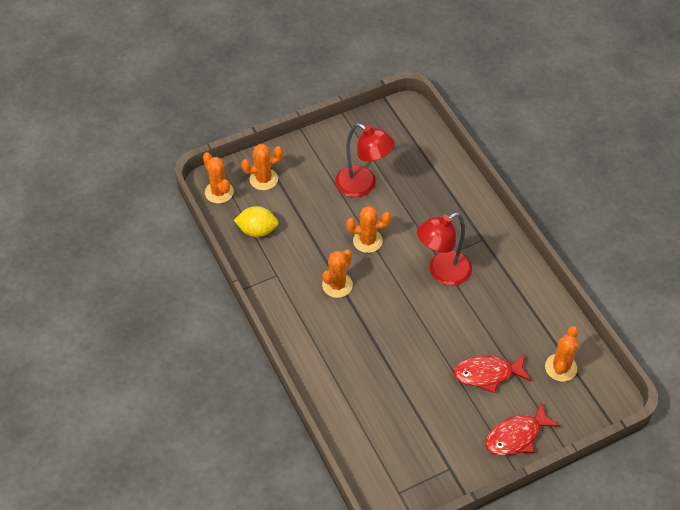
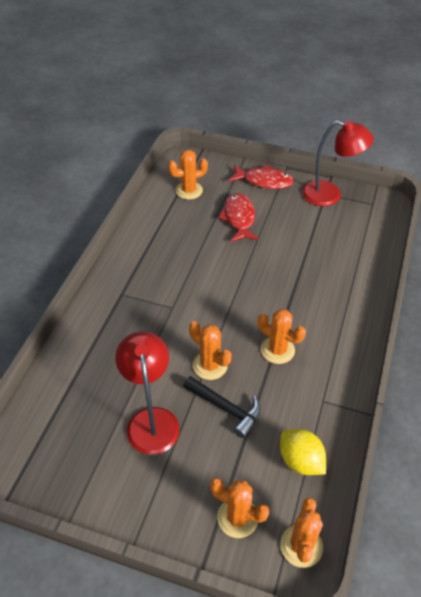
camera: 135 degrees left, 5 degrees down
orange cactus [322,250,353,298] -> orange cactus turned 45 degrees clockwise [258,309,306,364]
red lamp [417,212,472,286] -> red lamp moved to [302,120,374,206]
red fish [453,354,531,393] -> red fish turned 135 degrees counterclockwise [218,193,259,242]
none -> black hammer [183,376,261,438]

